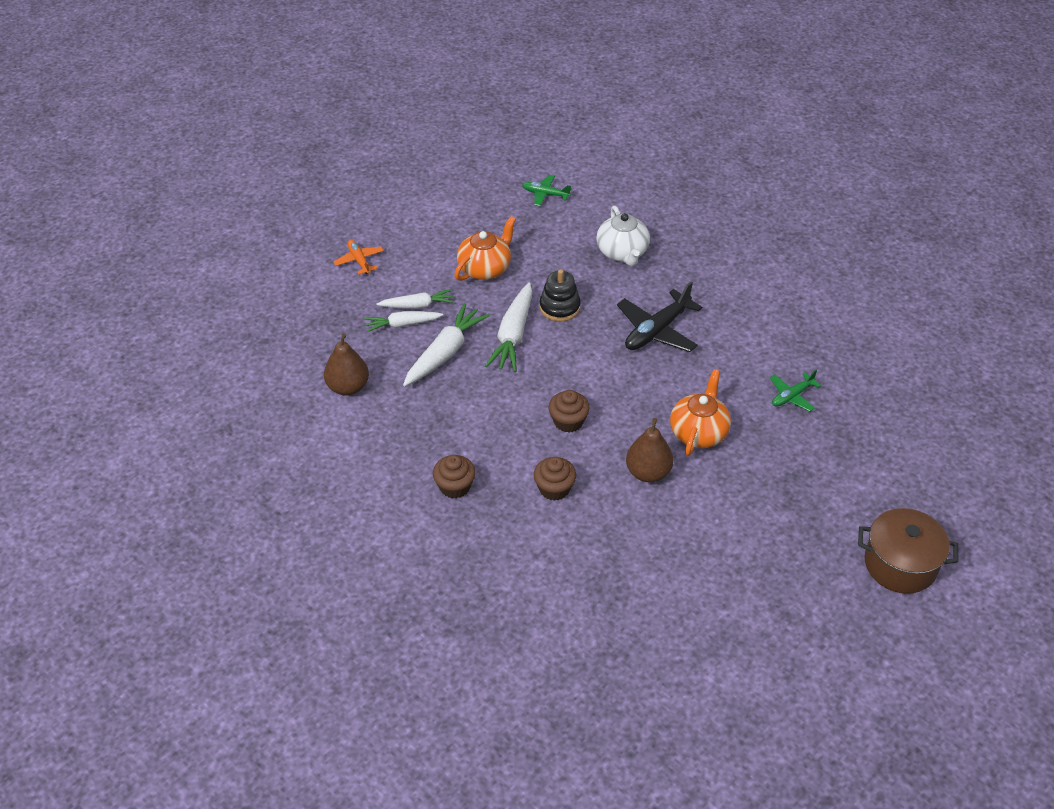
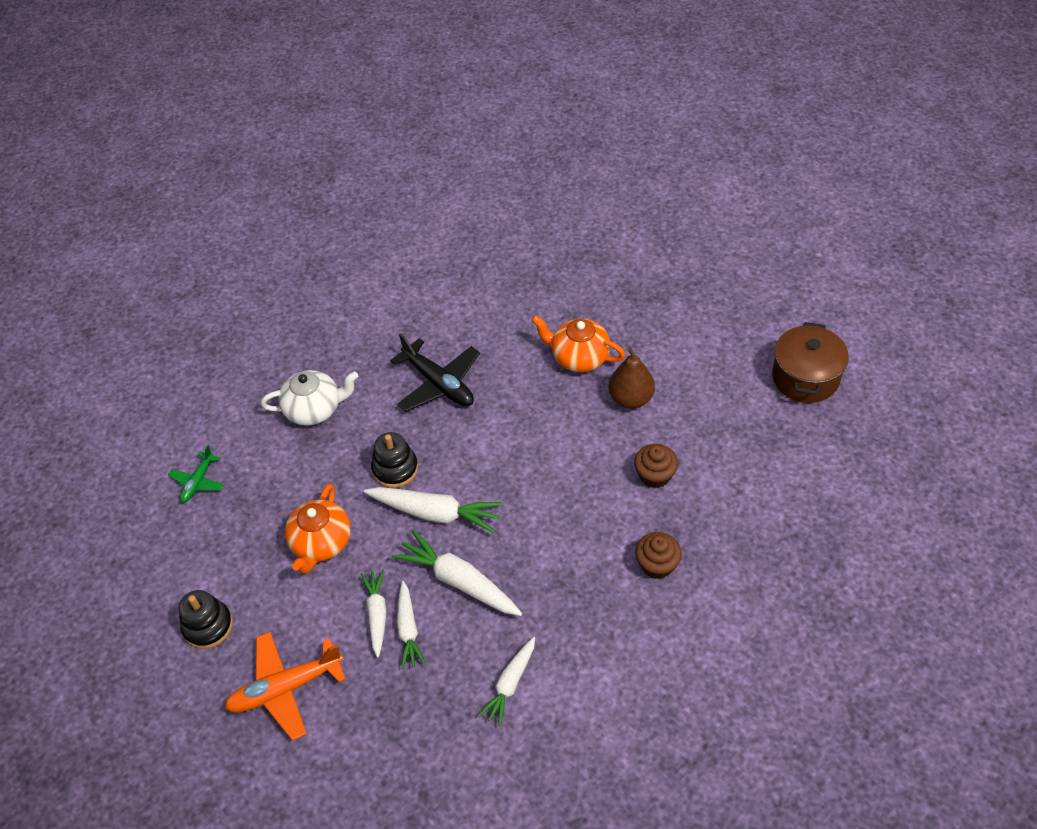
camera: 85 degrees left, 5 degrees up
brown pear [324,333,369,396] -> white carrot [478,637,535,726]
orange plane [333,240,384,275] -> orange plane [224,632,346,741], size x1.76
orange teapot [454,216,516,281] -> orange teapot turned 120 degrees counterclockwise [285,484,351,574]
brown cupcake [549,390,590,433] -> none
green plane [770,370,821,412] -> none
brown pot [858,508,958,594] -> brown pot moved to [772,322,849,403]
none -> black stacking toy [179,590,233,649]

